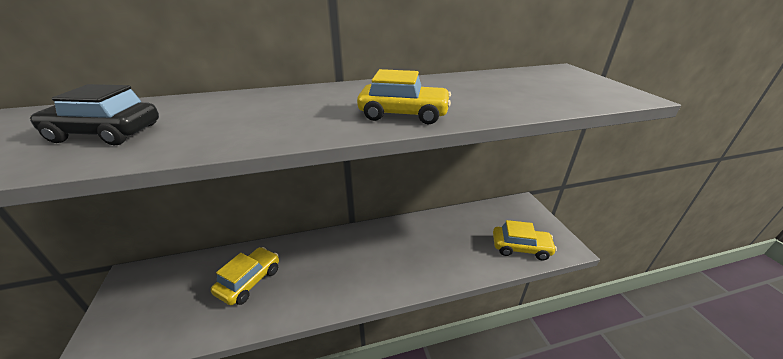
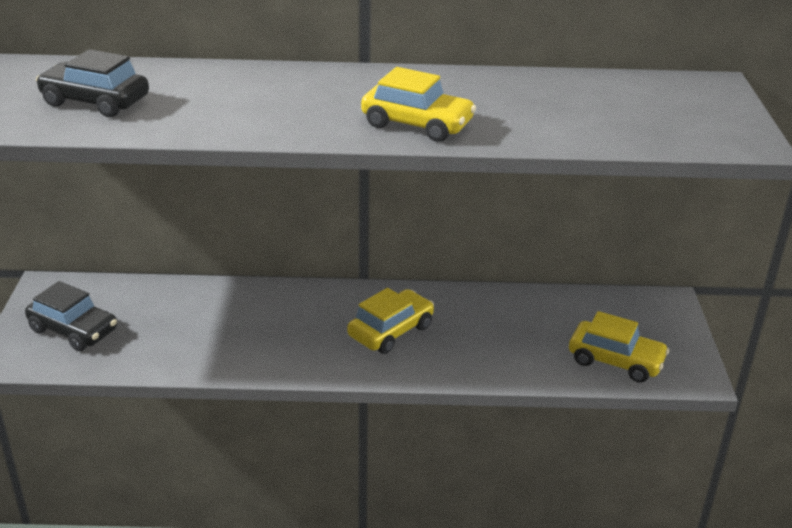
camera: 15 degrees right, 0 degrees up
yellow car [211,247,279,305] -> yellow car moved to [347,288,434,354]
none -> black car [25,281,117,351]

